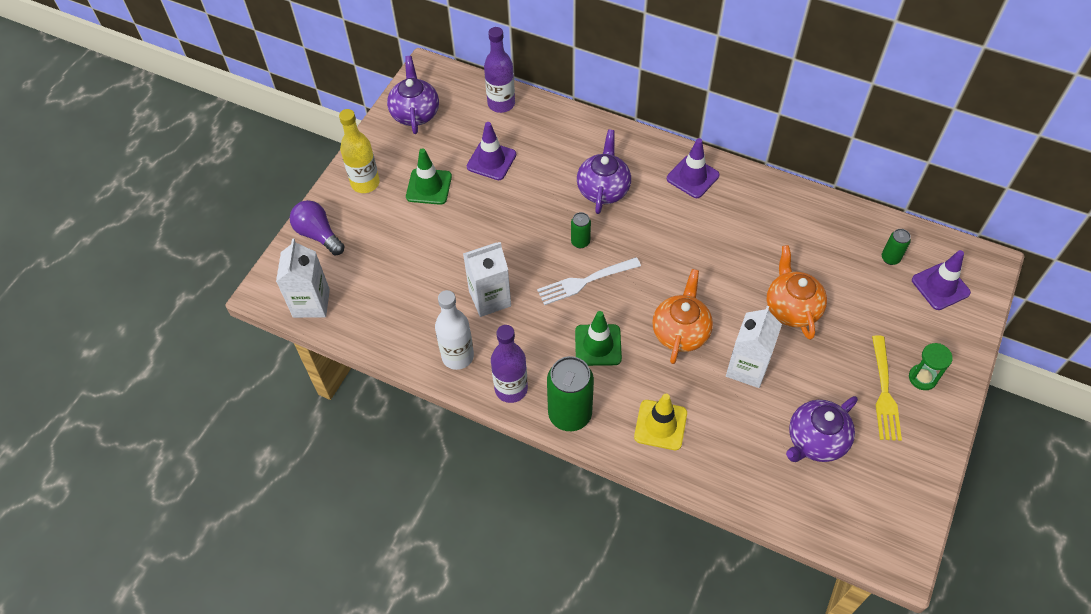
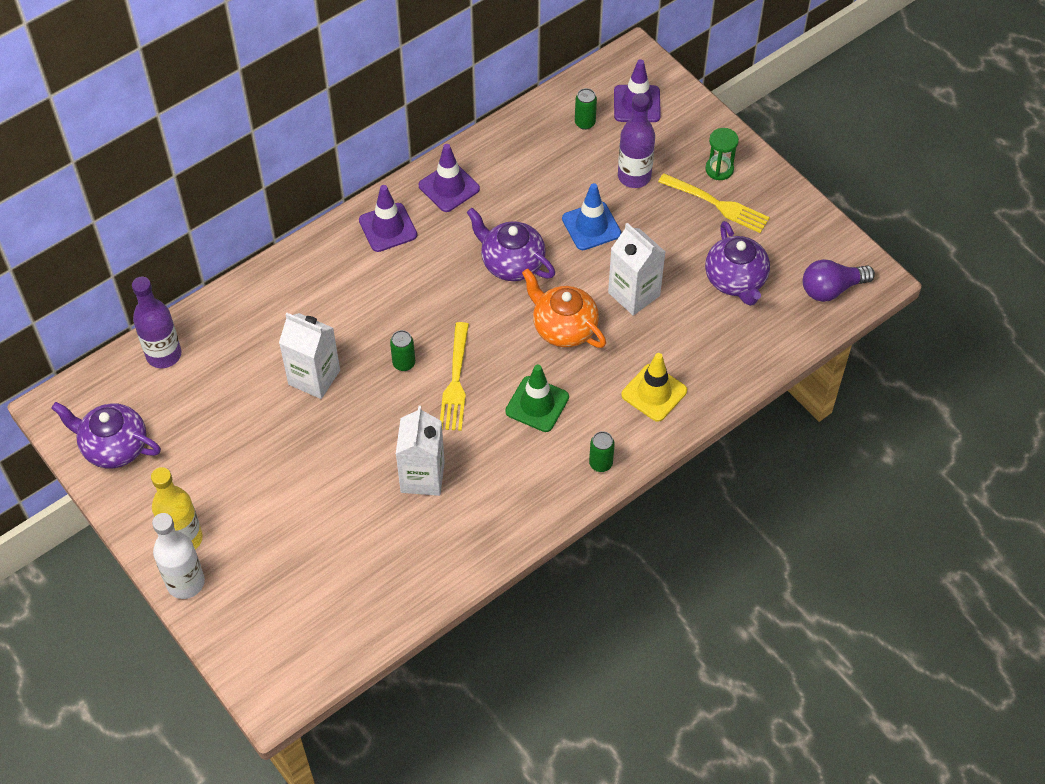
camera: 65 degrees left, 0 degrees up
white carton [276,239,330,318] -> white carton moved to [279,313,340,399]
purple light bulb [290,200,345,255] -> purple light bulb moved to [803,259,875,302]
green traffic cone [406,148,452,205] -> none
white bottle [435,290,474,370] -> white bottle moved to [152,513,205,599]
purple traffic cone [467,122,516,180] -> purple traffic cone moved to [419,144,480,212]
purple bottle [491,325,528,403] -> purple bottle moved to [618,93,655,188]
white fork [537,257,641,305] -> yellow fork [440,322,469,431]
green can [547,356,594,431] -> green can [589,431,615,472], size x0.49
purple teapot [577,130,631,214] -> purple teapot moved to [467,208,555,281]
orange teapot [767,245,827,340] -> blue traffic cone [562,183,621,250]

